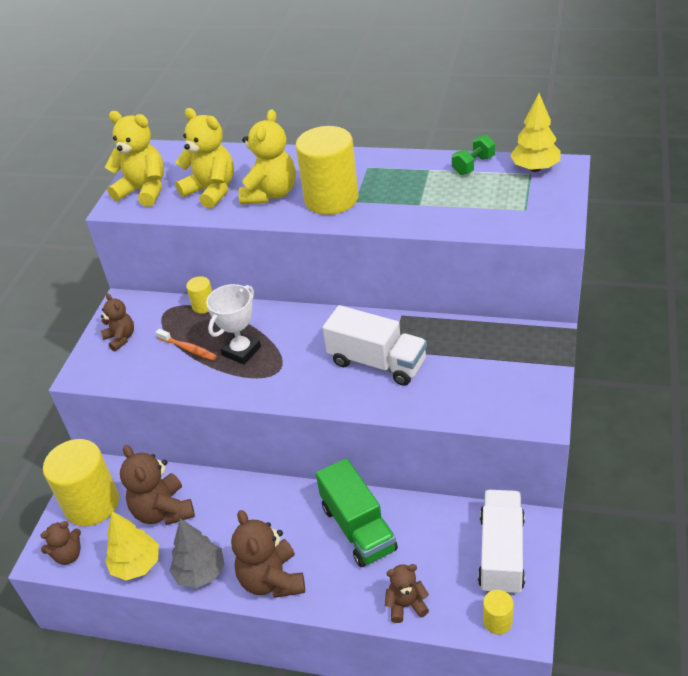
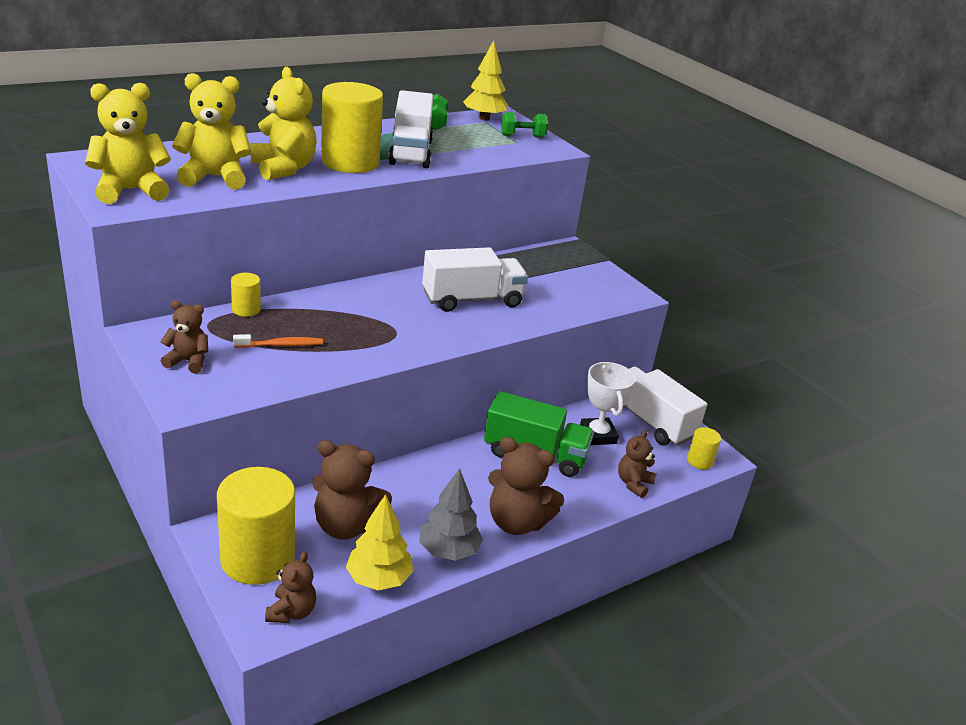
camera: 55 degrees left, 10 degrees down
white trophy [206,284,261,365] -> white trophy moved to [580,362,635,445]
none -> white truck [388,90,433,168]
none -> green dumbbell [501,112,548,138]

